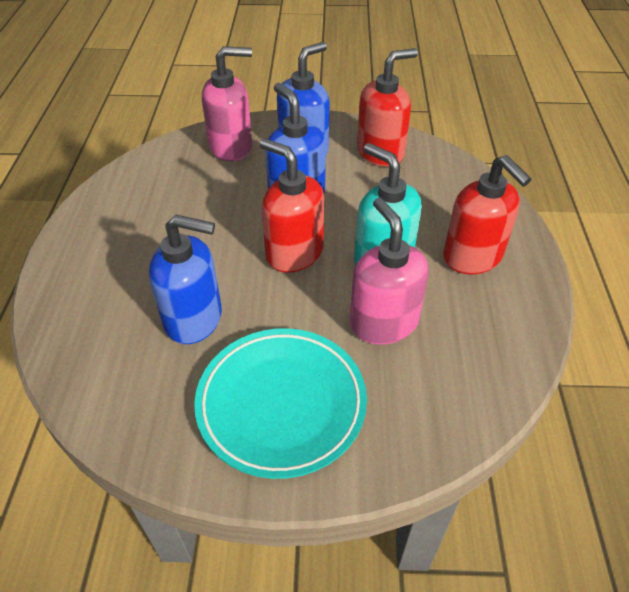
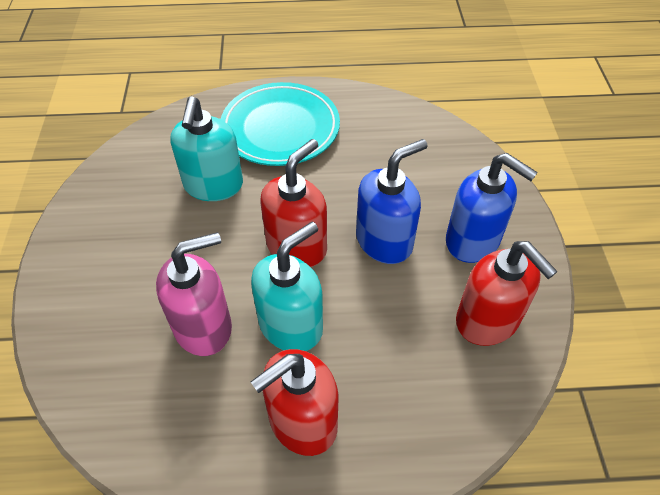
camera: 85 degrees right, 5 degrees up
blue soap dispenser [149,215,222,344] -> turquoise soap dispenser [170,96,243,201]
turquoise plate [194,328,367,479] -> turquoise plate moved to [221,82,340,166]
pink soap dispenser [202,46,252,161] -> none

